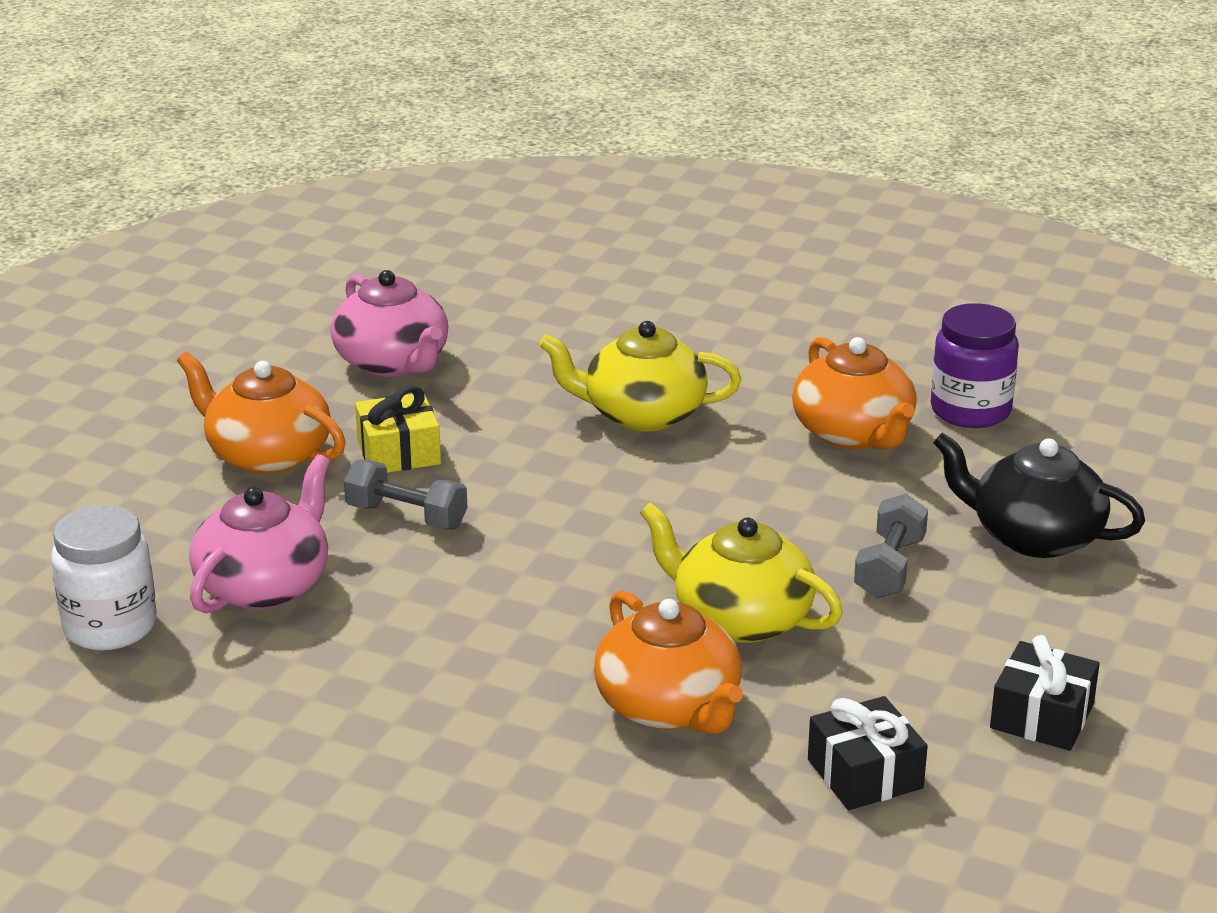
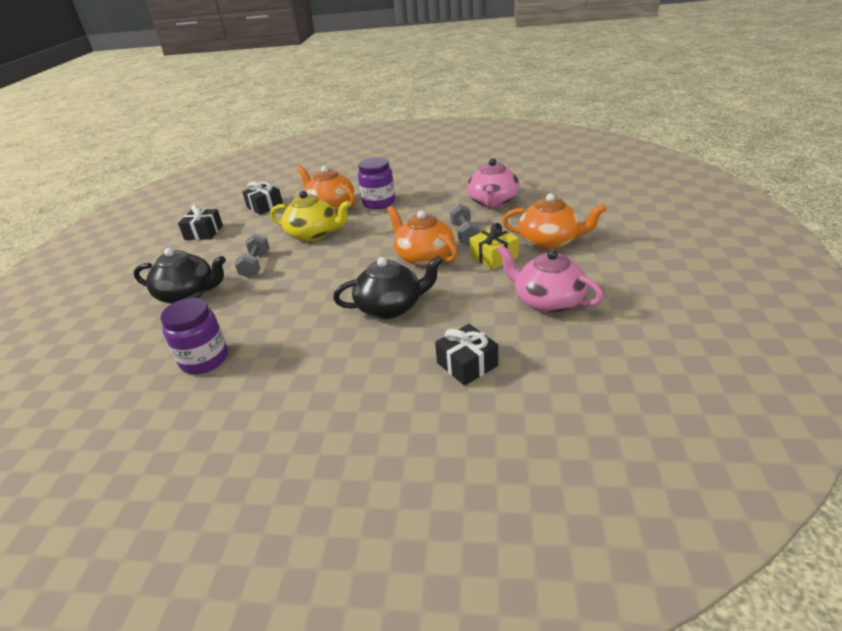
camera: 165 degrees right, 5 degrees up
white jar [51,505,157,650] -> none
grey dumbbell [344,460,467,530] -> grey dumbbell turned 75 degrees clockwise [450,204,480,245]
yellow teapot [539,321,741,431] -> black teapot [333,255,443,319]
orange teapot [792,337,917,449] -> orange teapot moved to [387,206,457,266]
none -> purple jar [358,157,395,209]
none -> black gift [435,324,498,386]

